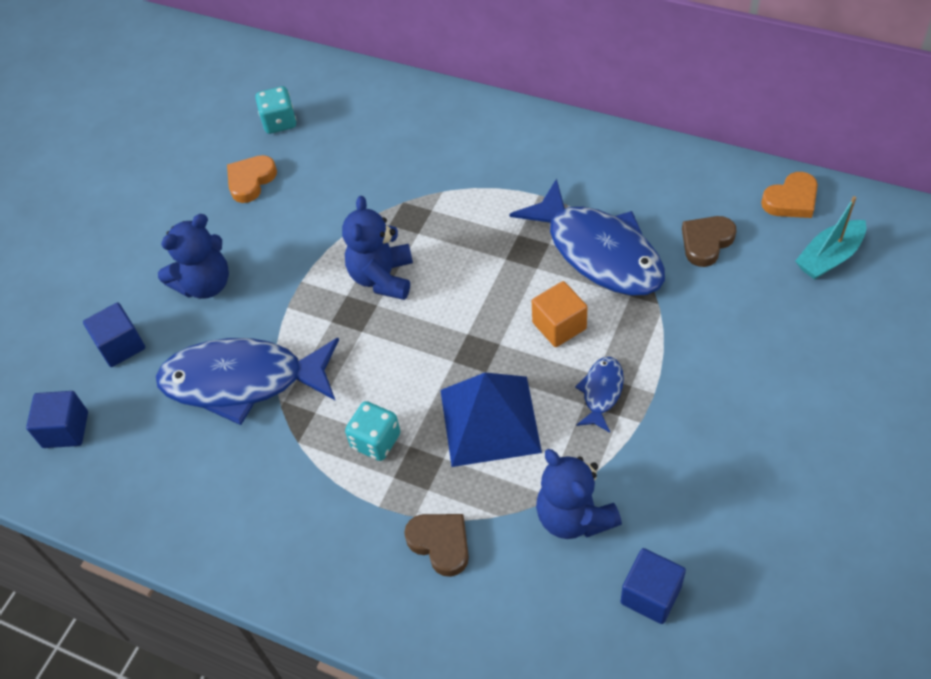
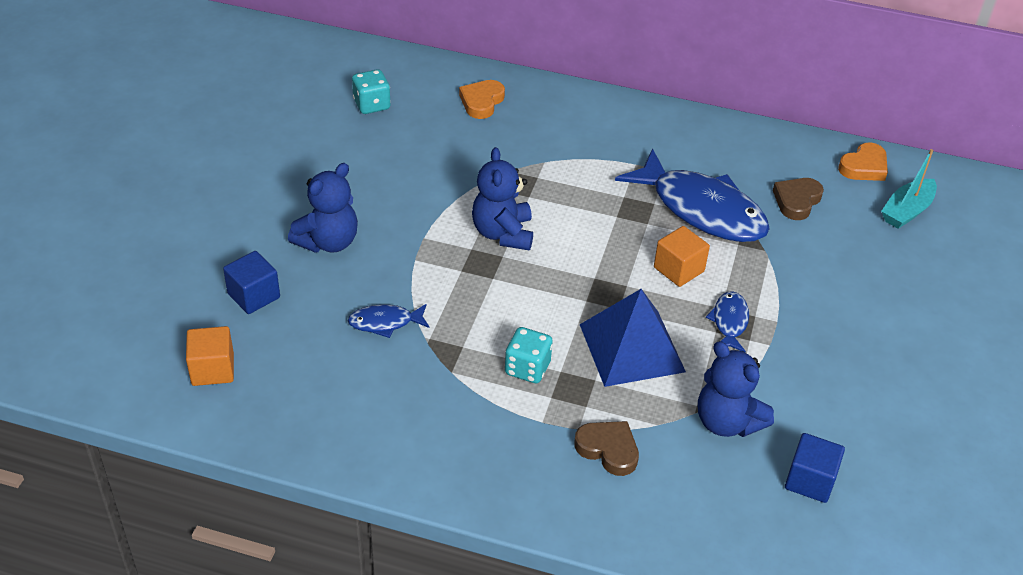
camera: 15 degrees left, 10 degrees down
blue cube [26,391,88,448] -> orange cube [186,326,234,386]
blue fish [156,338,339,425] -> blue fish [348,304,429,338], size x0.45
orange heart [227,155,277,203] -> orange heart moved to [459,80,505,119]

